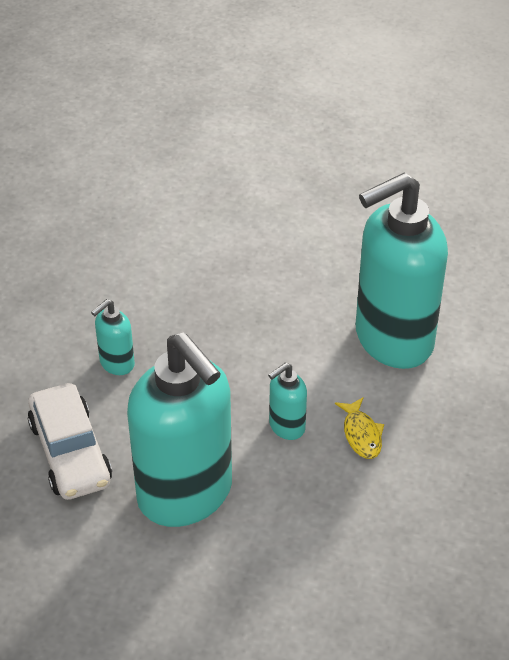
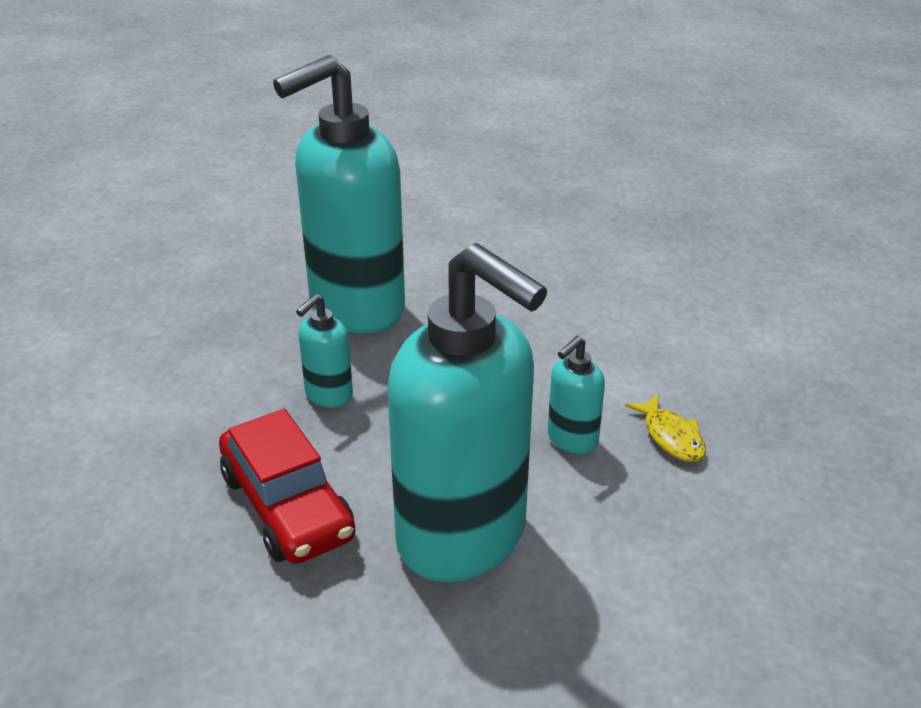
camera: 10 degrees left, 10 degrees down
white car [28,383,112,500] -> red car [219,409,355,564]
turquoise soap dispenser [356,173,448,369] -> turquoise soap dispenser moved to [273,55,405,333]

